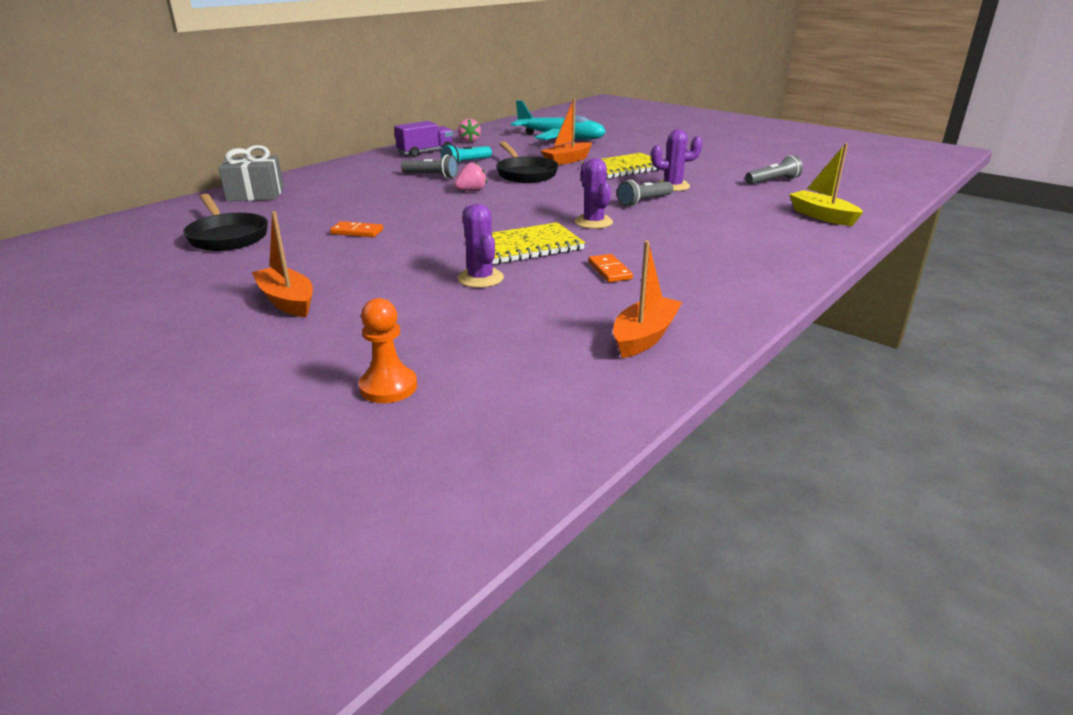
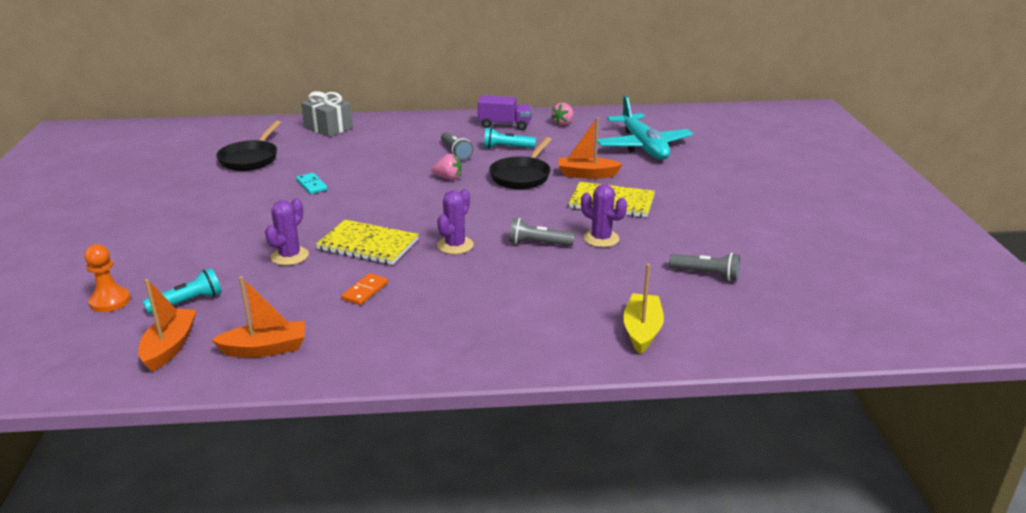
camera: 45 degrees right, 0 degrees up
orange boat [252,211,313,317] -> orange boat moved to [138,279,197,372]
orange domino [330,221,383,237] -> turquoise domino [296,173,328,194]
none -> turquoise flashlight [143,268,222,314]

